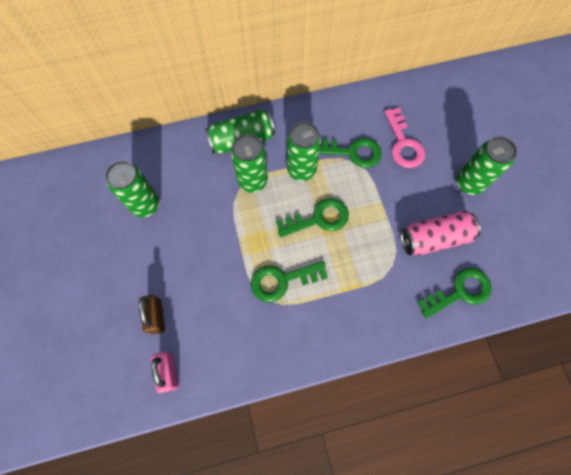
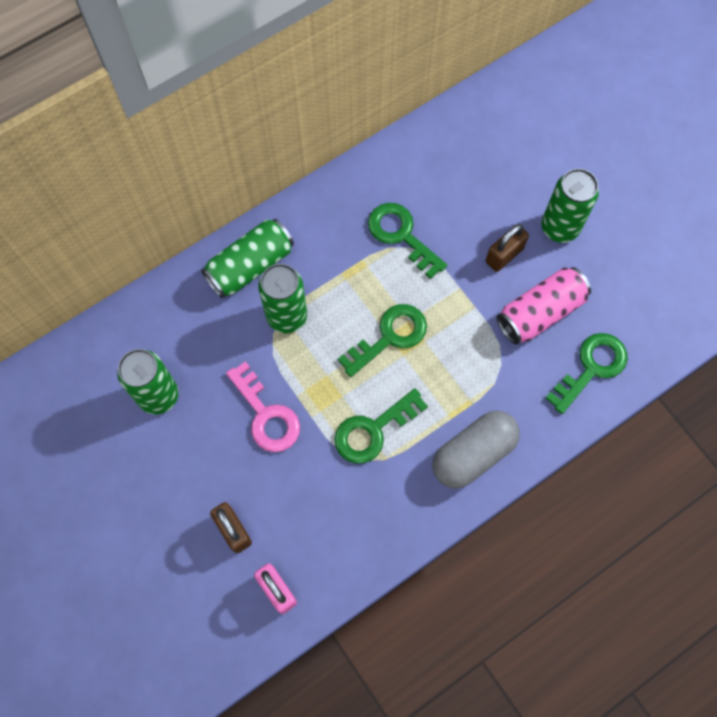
camera: 20 degrees left, 0 degrees up
green can [287,122,321,181] -> none
green key [319,138,382,168] -> green key turned 120 degrees counterclockwise [368,203,447,279]
pink key [384,107,425,168] -> pink key moved to [226,361,300,452]
none -> grey capsule [432,411,520,489]
none -> brown padlock [486,224,529,272]

